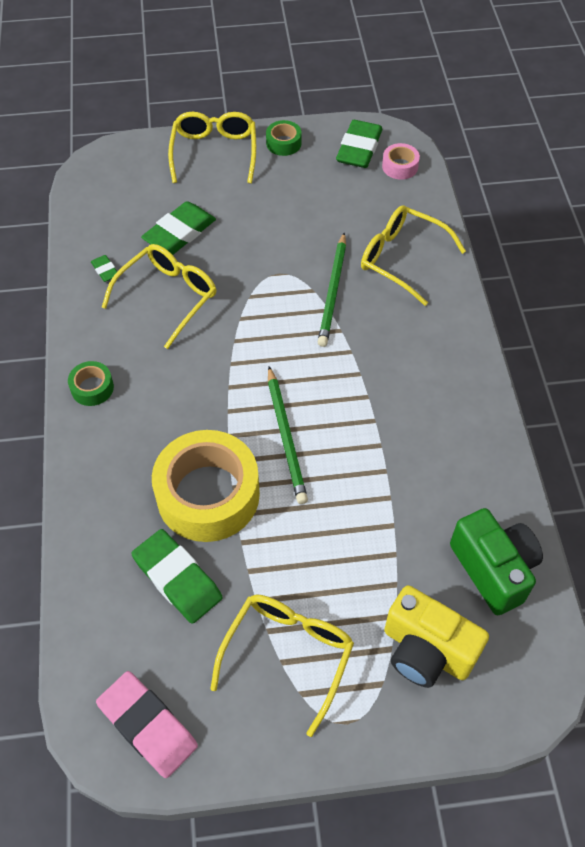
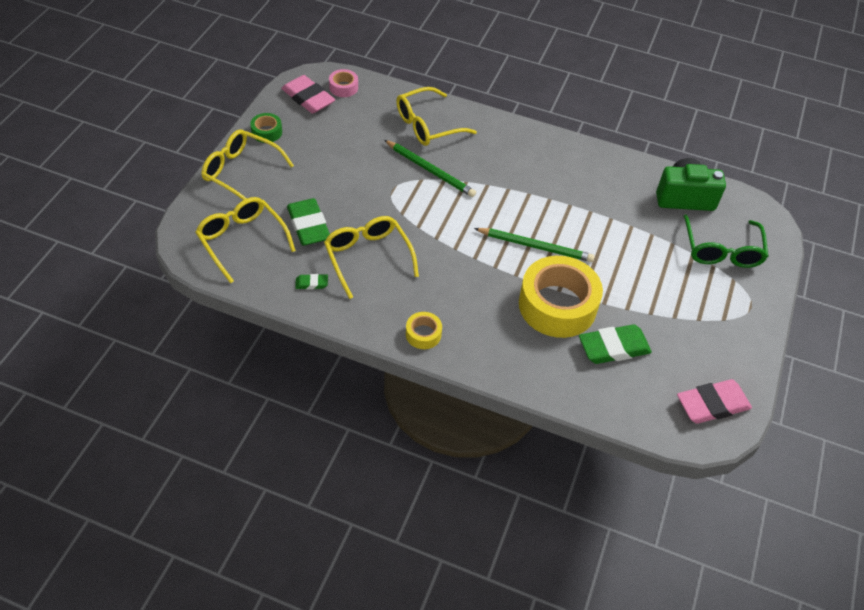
camera: 65 degrees left, 5 degrees down
green tape [68,361,114,406] -> yellow tape [406,312,442,349]
yellow glasses [210,595,354,737] -> yellow glasses moved to [195,197,296,284]
green eraser [336,120,383,168] -> pink eraser [281,75,335,114]
yellow camera [384,585,489,688] -> green glasses [683,214,769,268]

